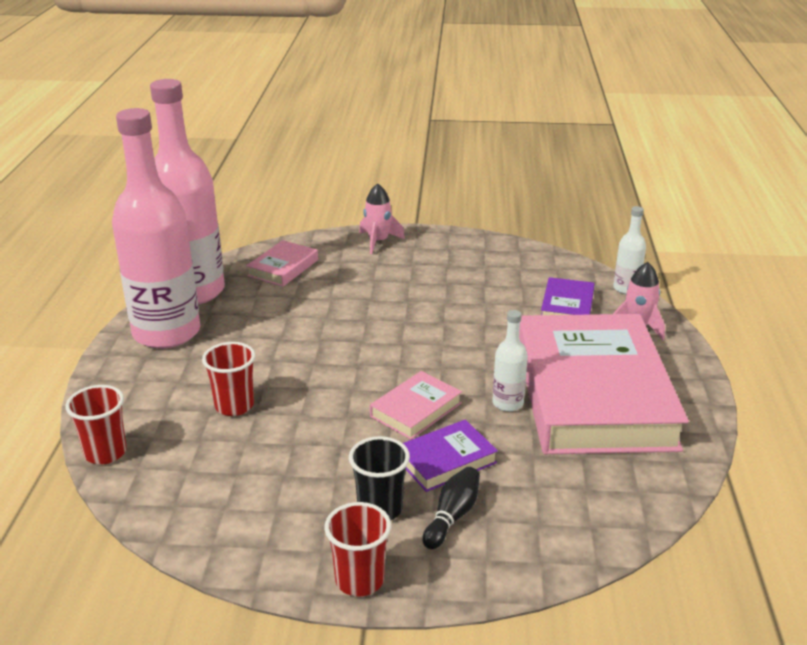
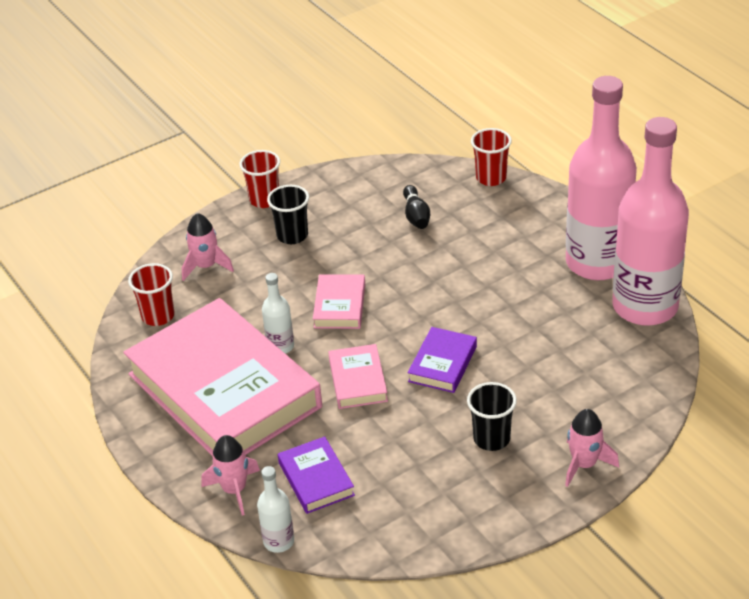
camera: 145 degrees right, 10 degrees up
red cup [202,342,256,416] -> red cup moved to [128,263,175,326]
pink book [246,240,318,287] -> pink book moved to [328,344,388,409]
purple book [403,420,498,492] -> purple book moved to [408,327,477,393]
black bowling pin [423,467,480,549] -> black bowling pin moved to [403,185,430,229]
none -> pink rocket [182,213,234,281]
none -> black cup [467,382,517,451]

